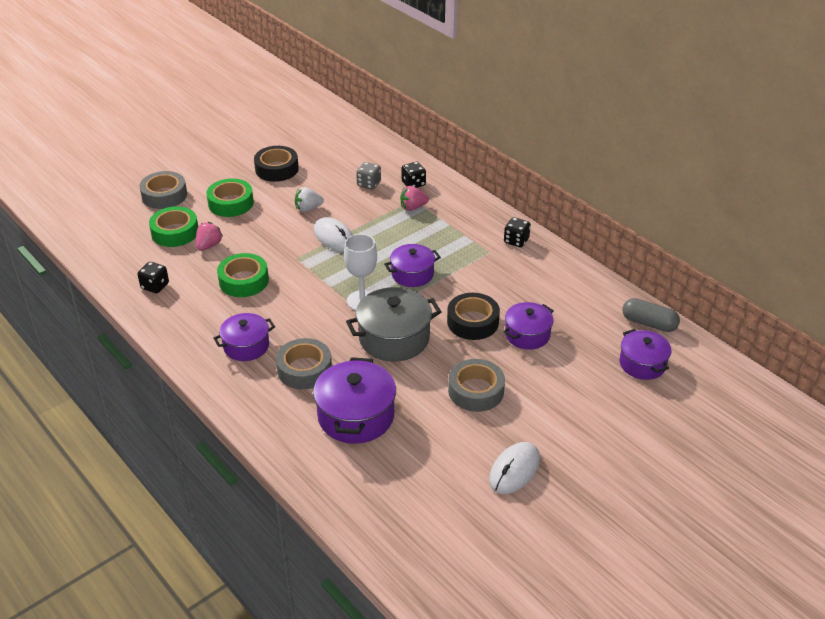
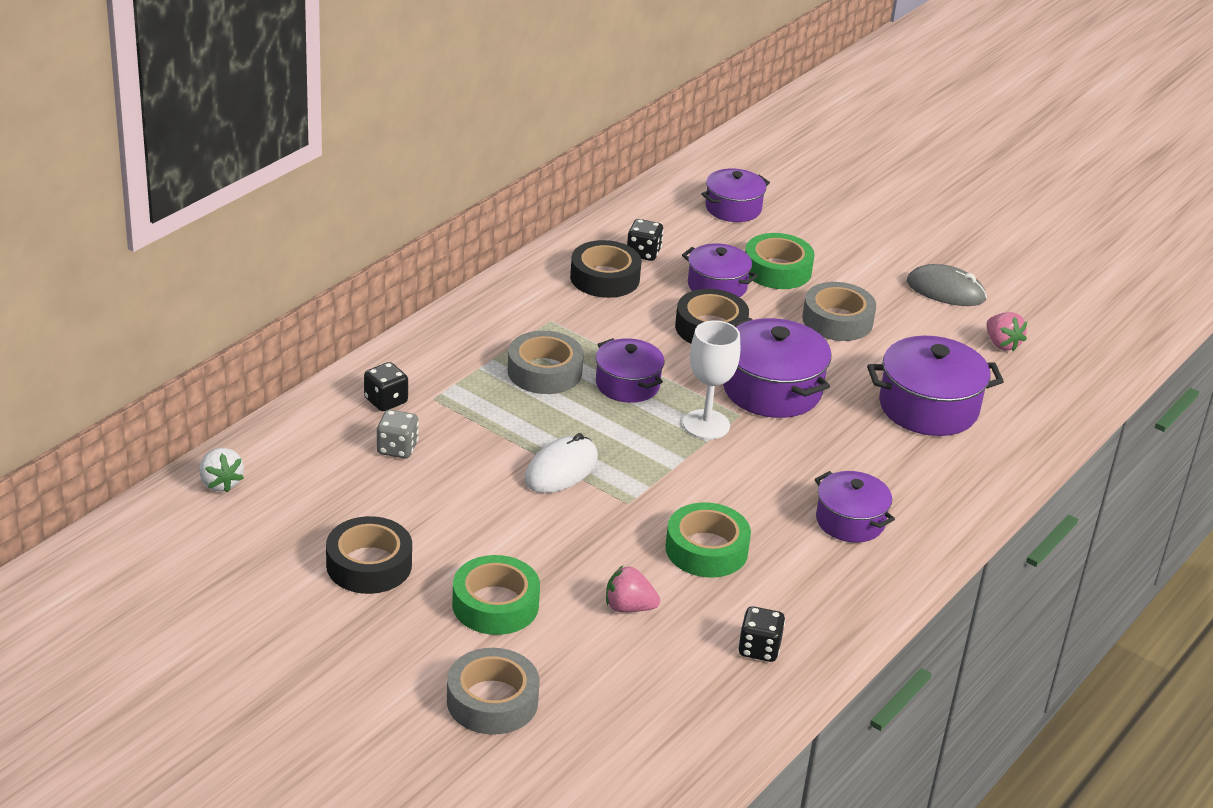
camera: 105 degrees left, 5 degrees down
green tape [149,206,198,247] -> green tape moved to [745,233,815,289]
grey tape [276,338,332,389] -> grey tape moved to [508,331,584,394]
white strawberry [295,187,324,212] -> white strawberry moved to [199,448,244,493]
grey pot [346,287,441,362] -> purple pot [723,318,831,418]
pink strawberry [400,186,429,211] -> pink strawberry moved to [987,312,1027,351]
white mouse [489,442,540,494] -> grey mouse [907,264,987,306]
black dice [504,217,531,247] -> black dice moved to [627,219,664,261]
grey capsule [622,298,680,332] -> none
none -> black tape [570,240,641,298]

